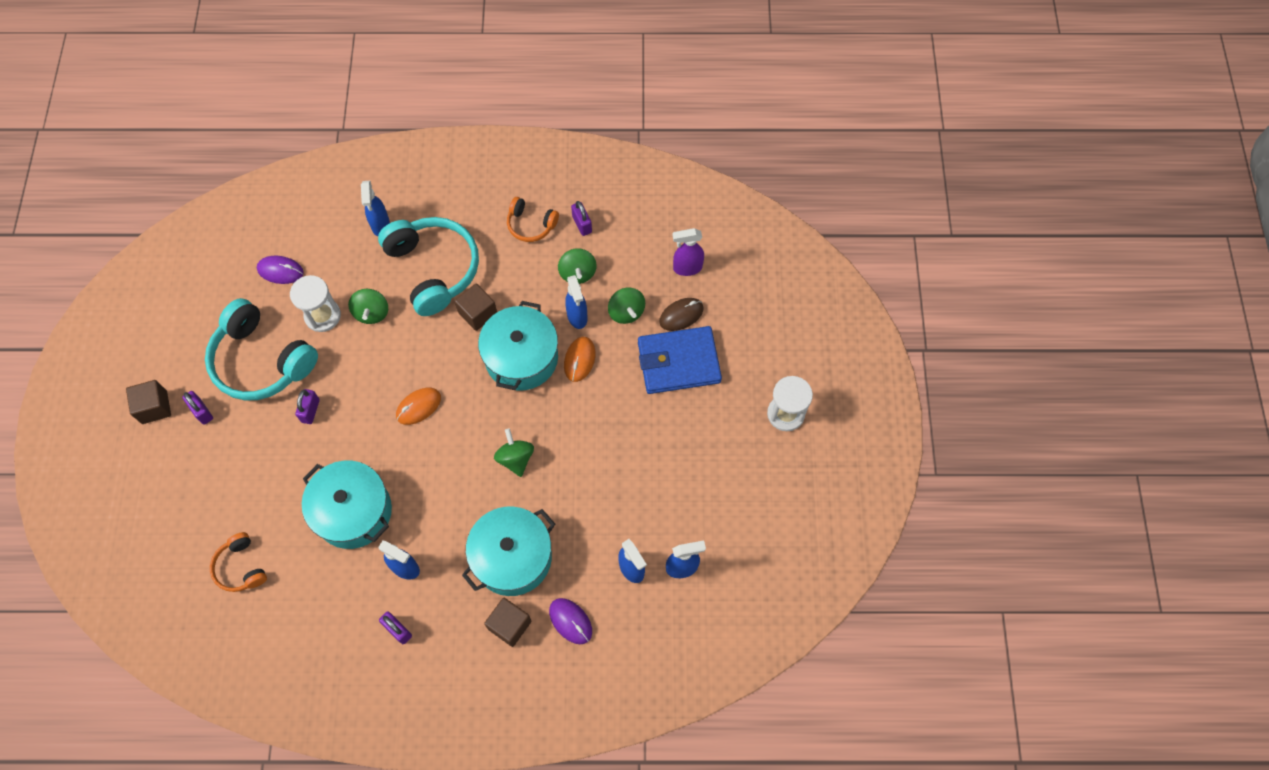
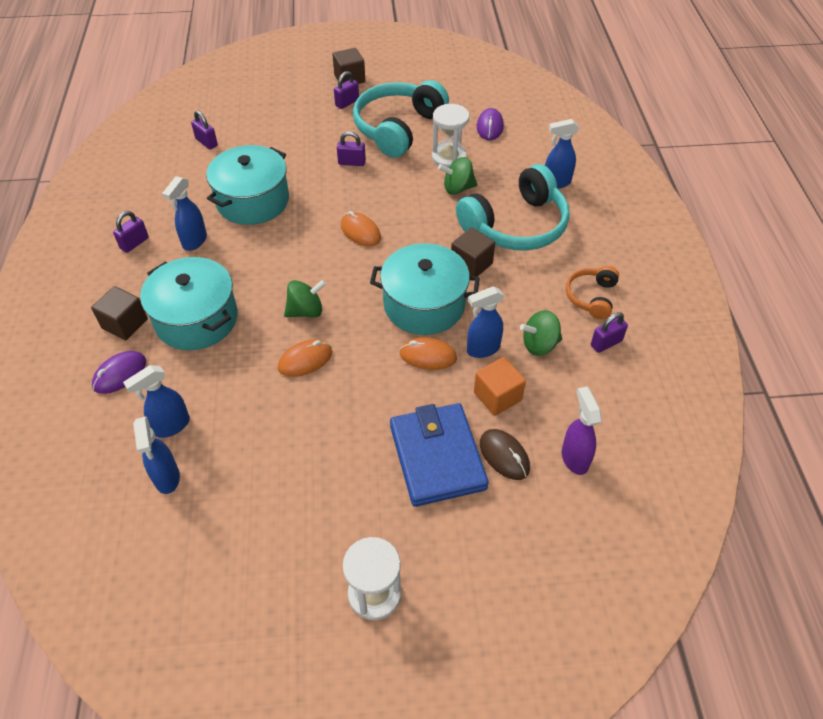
camera: 85 degrees right, 15 degrees down
orange headphones [210,532,267,592] -> purple padlock [191,110,218,149]
green spinning top [608,287,645,324] -> orange cube [474,357,526,416]
none -> orange mouse [278,339,332,377]

